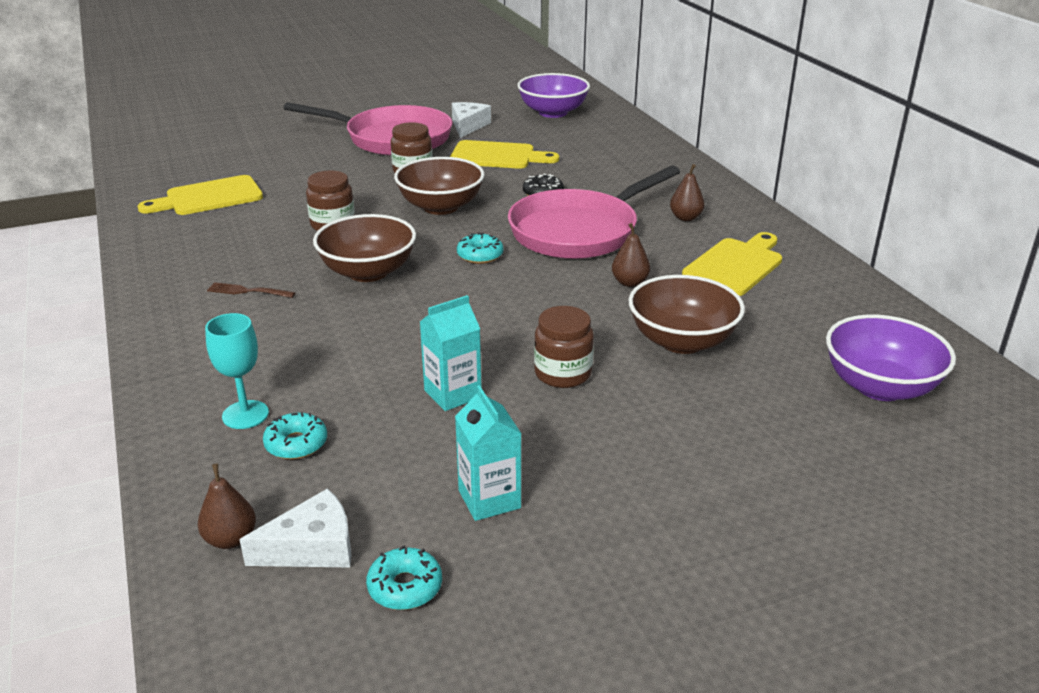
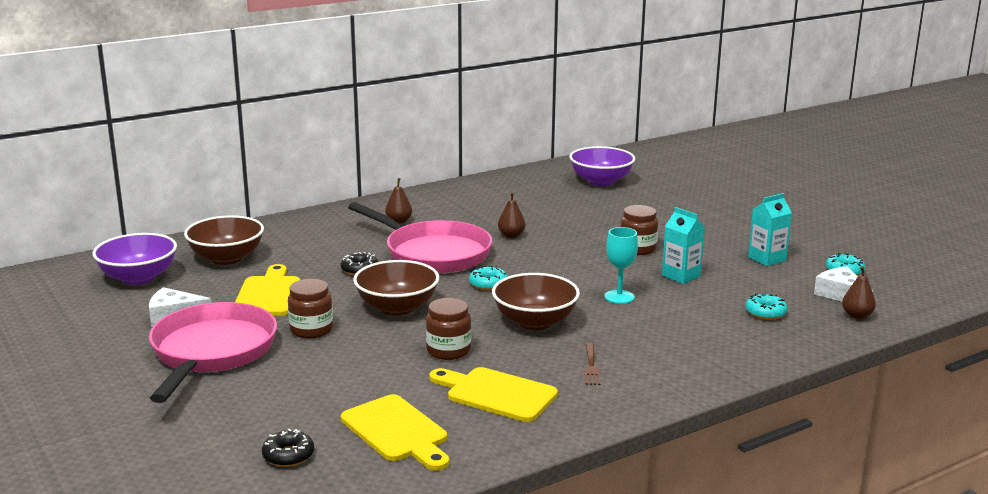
camera: 100 degrees left, 10 degrees down
turquoise goblet [205,313,269,429] -> turquoise goblet moved to [604,227,638,304]
brown bowl [628,275,745,354] -> brown bowl moved to [184,215,264,265]
yellow cutting board [682,232,782,296] -> yellow cutting board moved to [429,367,558,422]
none -> black donut [262,429,314,467]

